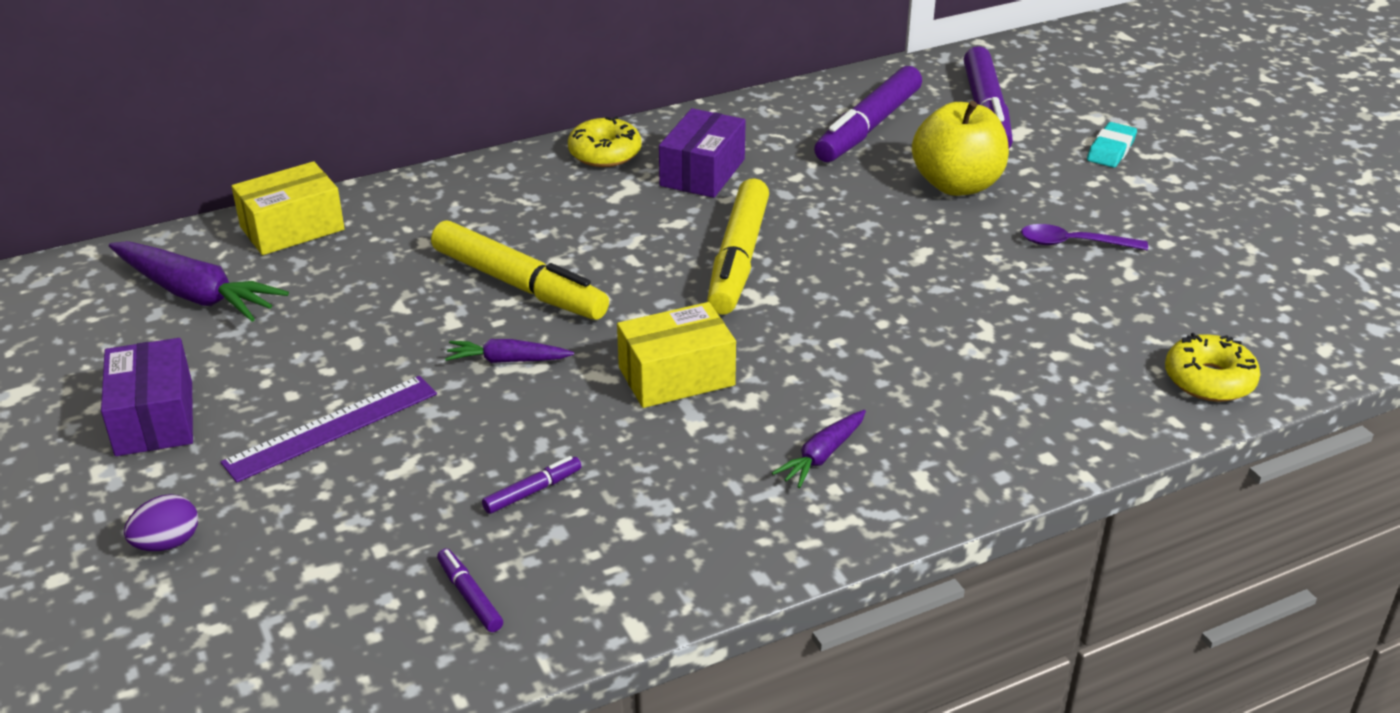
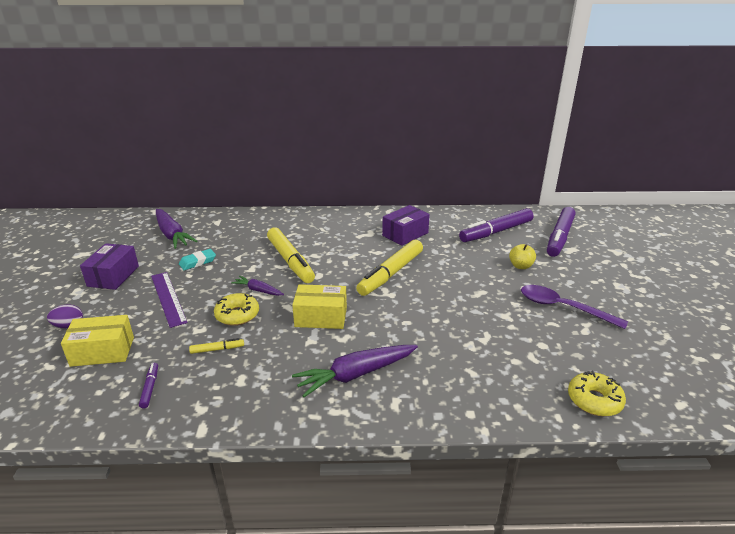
camera: 25 degrees right, 5 degrees down
purple ruler [221,376,437,483] -> purple ruler turned 75 degrees clockwise [151,272,188,328]
yellow box [232,161,345,255] -> yellow box moved to [61,315,134,367]
purple marker [482,456,581,514] -> yellow marker [189,338,244,354]
yellow donut [568,116,642,167] -> yellow donut moved to [214,293,259,326]
purple carrot [772,410,866,488] -> purple carrot [292,345,418,397], size x1.82
yellow apple [912,101,1009,196] -> yellow apple [509,244,536,269], size x0.54
purple spoon [1021,224,1148,250] -> purple spoon [521,285,628,329], size x1.54
turquoise eraser [1087,122,1137,168] -> turquoise eraser moved to [179,249,216,270]

